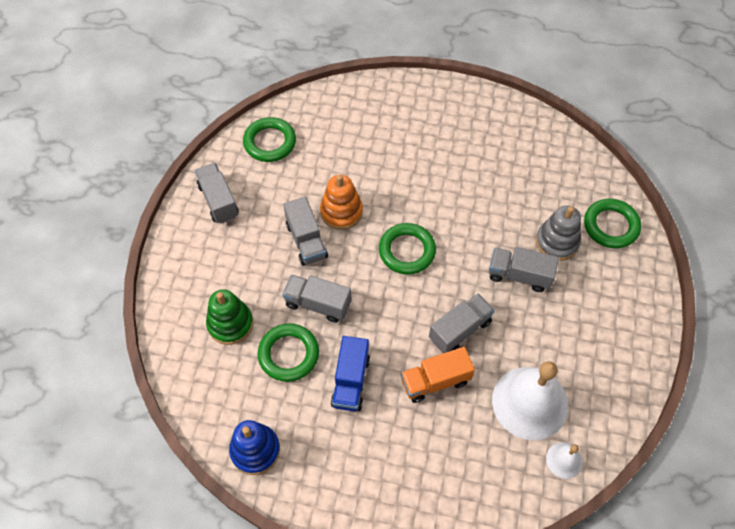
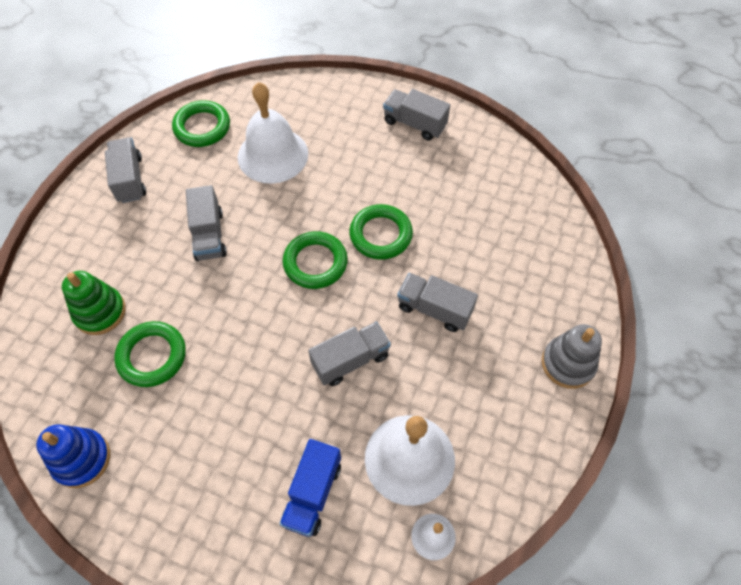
camera: 10 degrees right, 0 degrees up
grey truck [282,275,351,323] -> grey truck moved to [383,89,450,141]
orange stacking toy [320,175,363,230] -> none
blue truck [331,336,370,411] -> blue truck moved to [279,439,341,537]
orange truck [401,347,475,403] -> none
grey stacking toy [536,205,581,261] -> grey stacking toy moved to [542,324,602,389]
green ring [584,199,641,248] -> green ring moved to [349,204,413,260]
none -> white bell [238,82,308,184]

